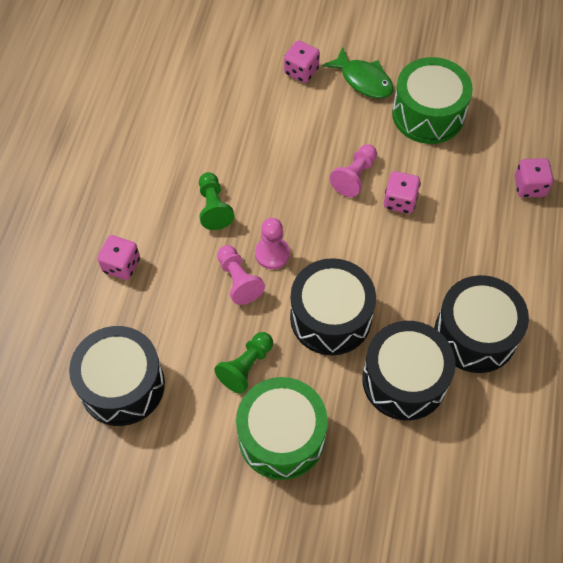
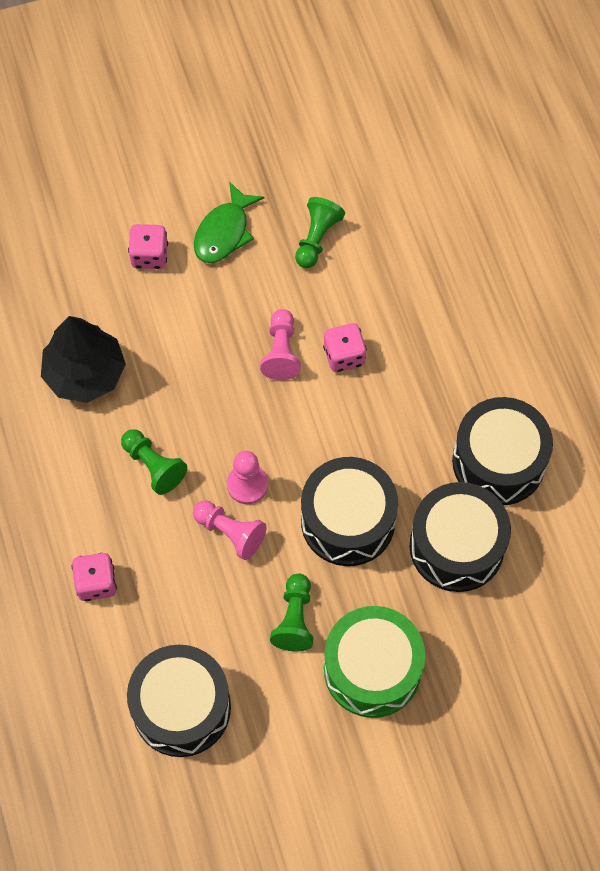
camera: 30 degrees left, 5 degrees up
green fish [322,48,393,99] -> green fish turned 105 degrees clockwise [194,181,264,263]
green drum [392,57,473,144] -> green pawn [295,197,345,268]
pink dice [515,158,554,198] -> none
none -> black tree [41,316,126,403]

